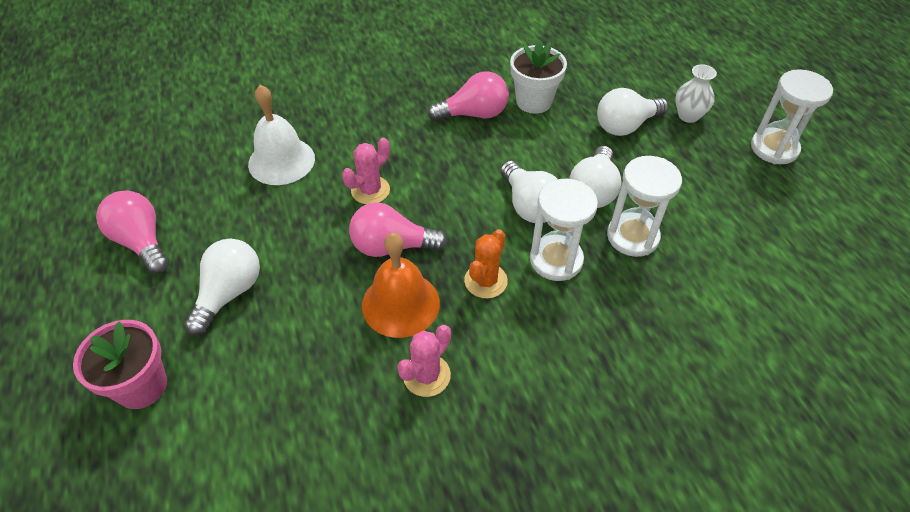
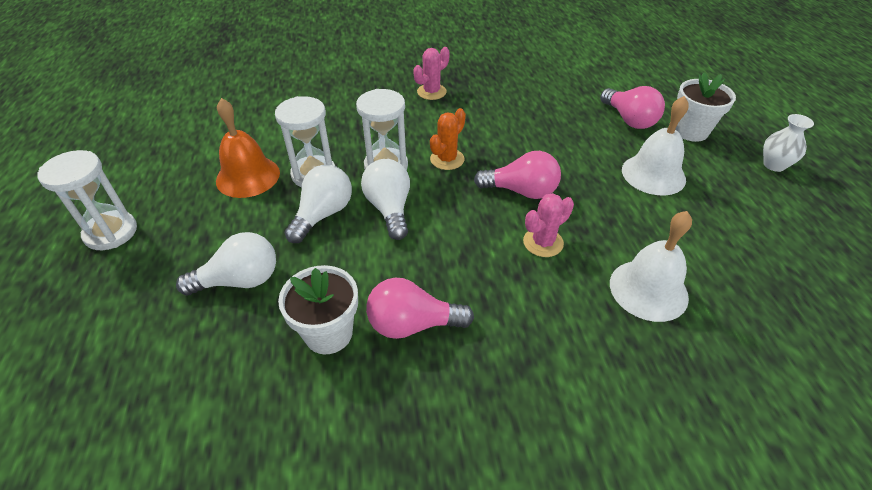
camera: 170 degrees left, 5 degrees down
pink flower pot [73,320,167,409] -> white flower pot [675,72,736,142]
pink light bulb [96,190,169,274] -> pink light bulb moved to [600,86,665,129]
white light bulb [184,239,260,336] -> white bell [622,96,689,196]
orange bell [362,233,440,338] -> orange bell moved to [216,98,280,198]
pink cactus [397,325,451,397] -> pink cactus moved to [413,47,450,100]
white vase [675,64,717,123] -> white vase moved to [763,114,814,172]

